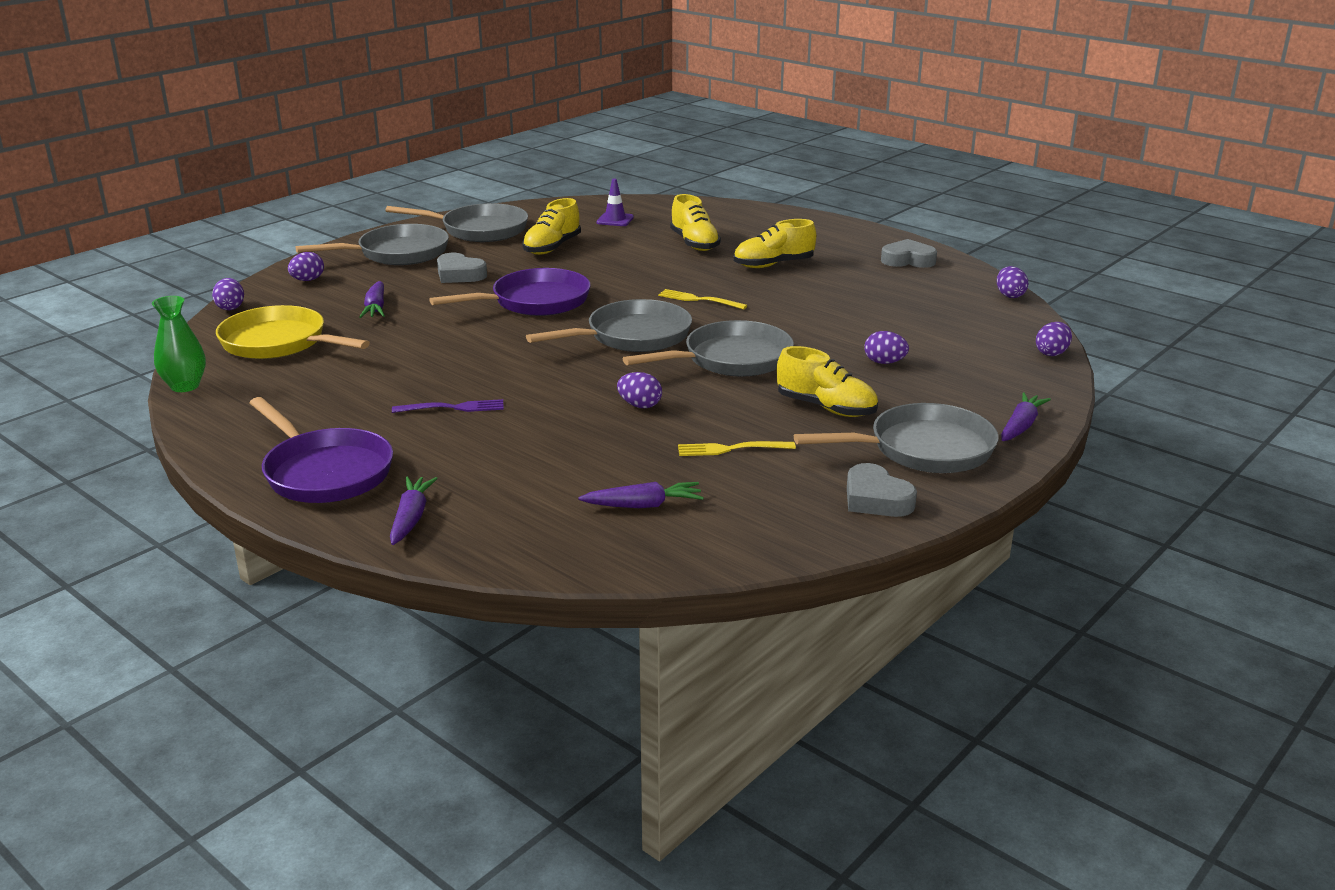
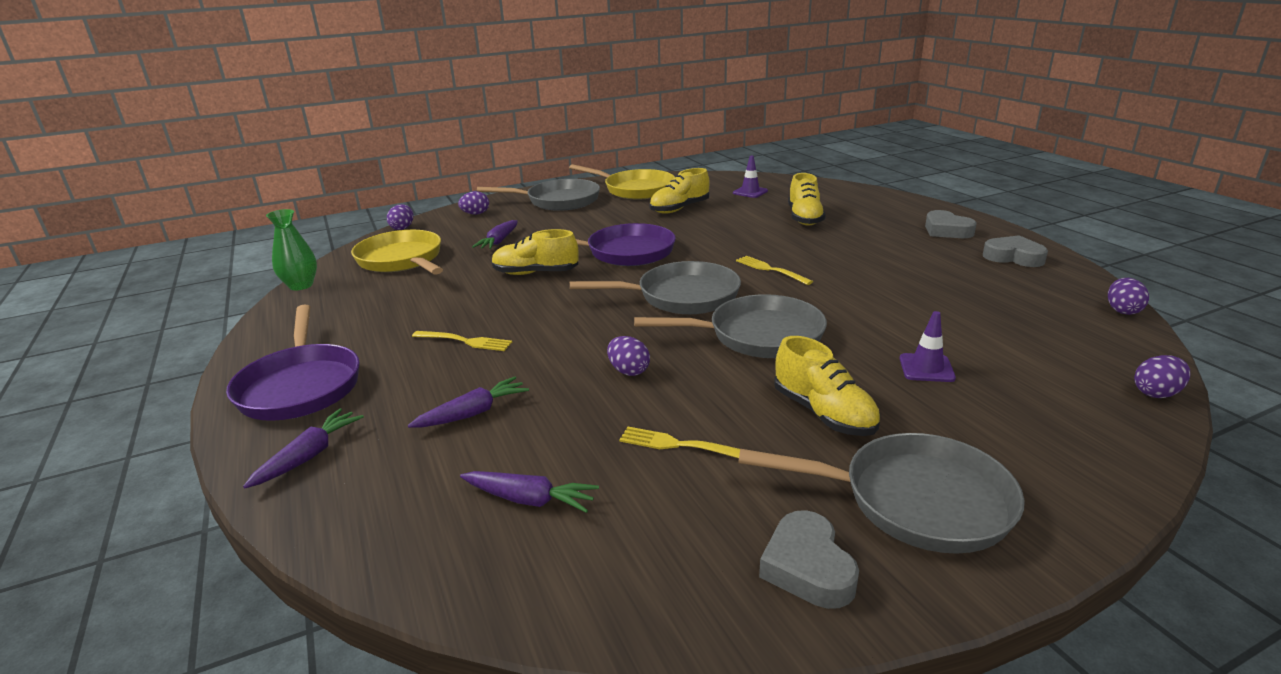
camera: 25 degrees right, 0 degrees up
grey pan [385,203,528,242] -> yellow pan [569,164,675,200]
purple fork [392,399,504,413] -> yellow fork [412,331,512,351]
grey heart [437,253,487,283] -> grey heart moved to [925,210,977,238]
yellow shoe [734,219,816,268] -> yellow shoe moved to [492,229,578,275]
purple egg [864,331,909,364] -> purple traffic cone [899,311,956,382]
purple carrot [1001,392,1051,441] -> purple carrot moved to [408,377,529,428]

